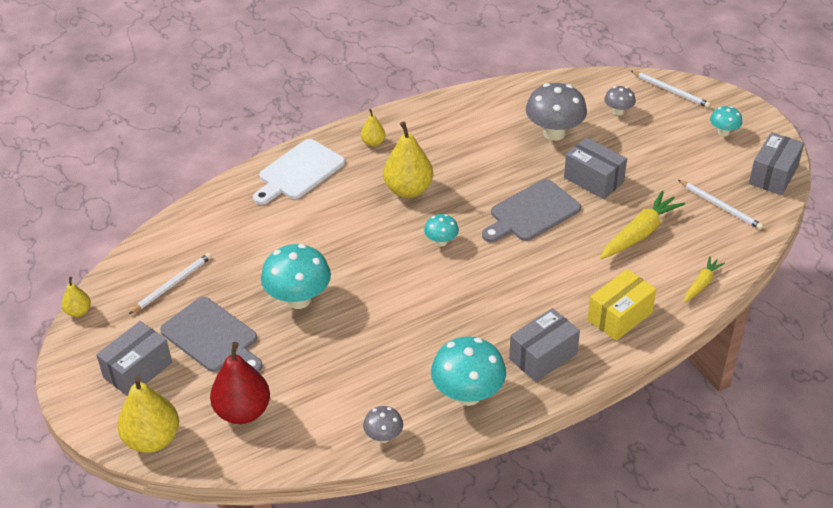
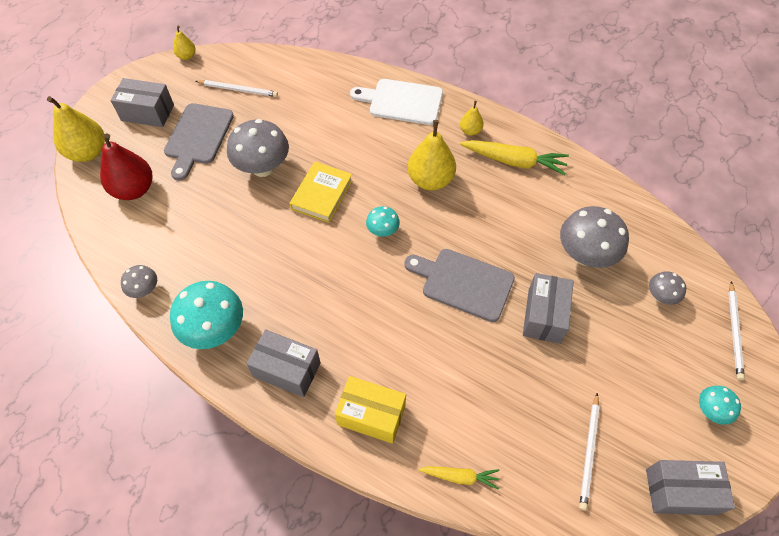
camera: 60 degrees right, 15 degrees up
turquoise mushroom [261,244,331,309] -> grey mushroom [227,119,289,177]
yellow carrot [600,191,685,259] -> yellow carrot moved to [460,140,569,175]
none -> yellow book [289,162,353,223]

